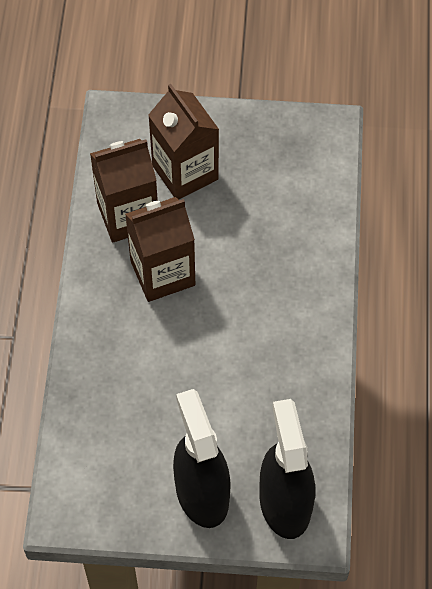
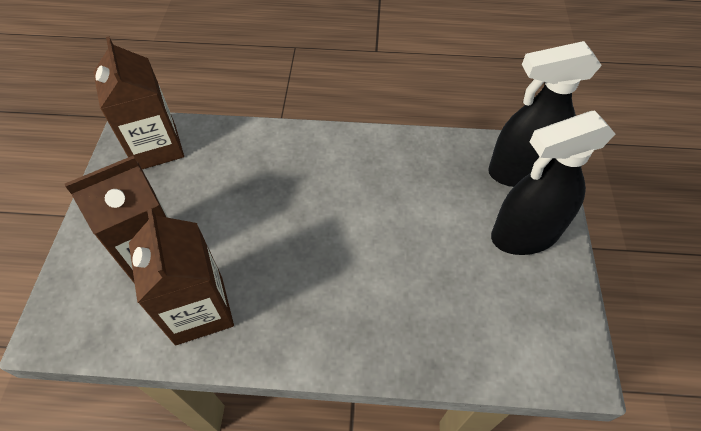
camera: 90 degrees left, 5 degrees down
brown carton [125,197,195,302] -> brown carton moved to [93,36,184,169]

